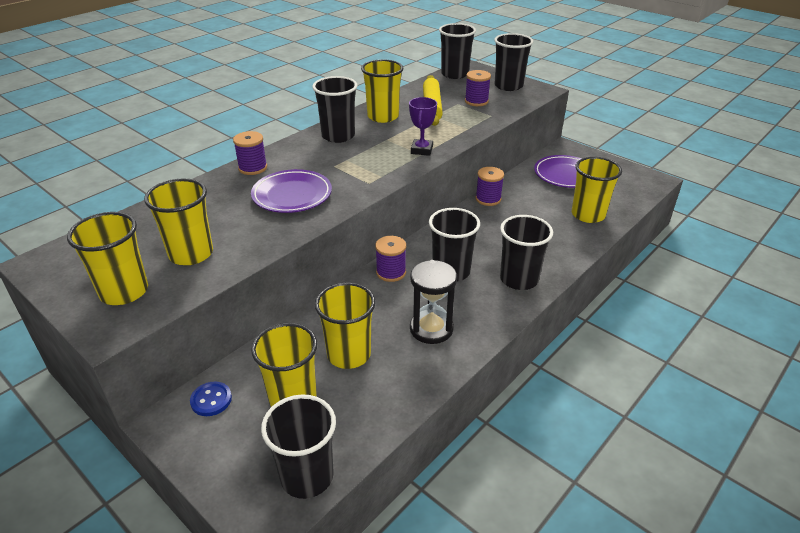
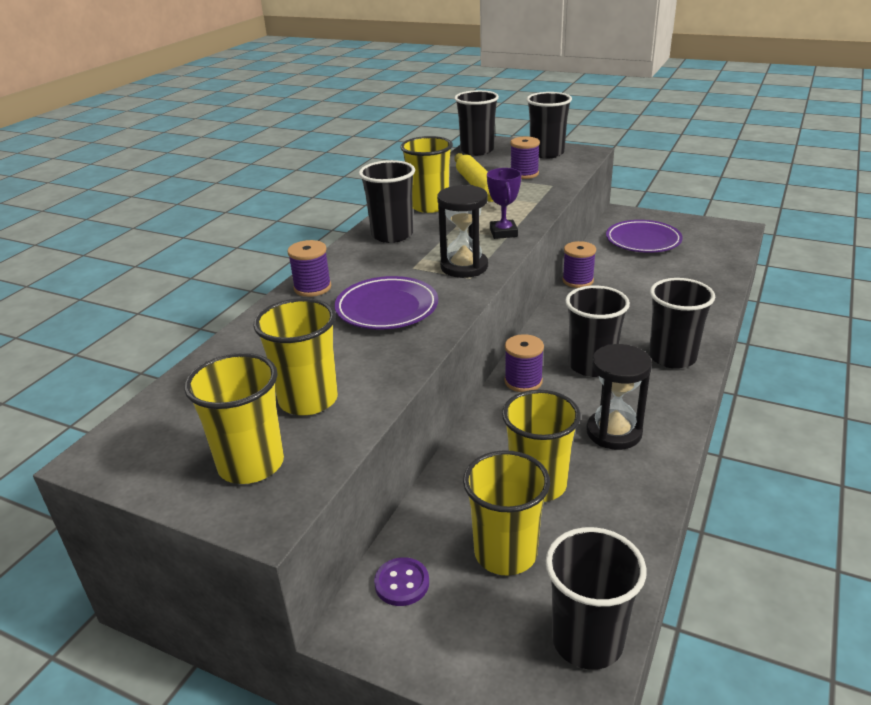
camera: 15 degrees left, 5 degrees down
blue button [190,382,232,416] -> purple button [374,557,429,606]
yellow cup [572,157,622,223] -> none
none -> black hourglass [437,185,488,278]

